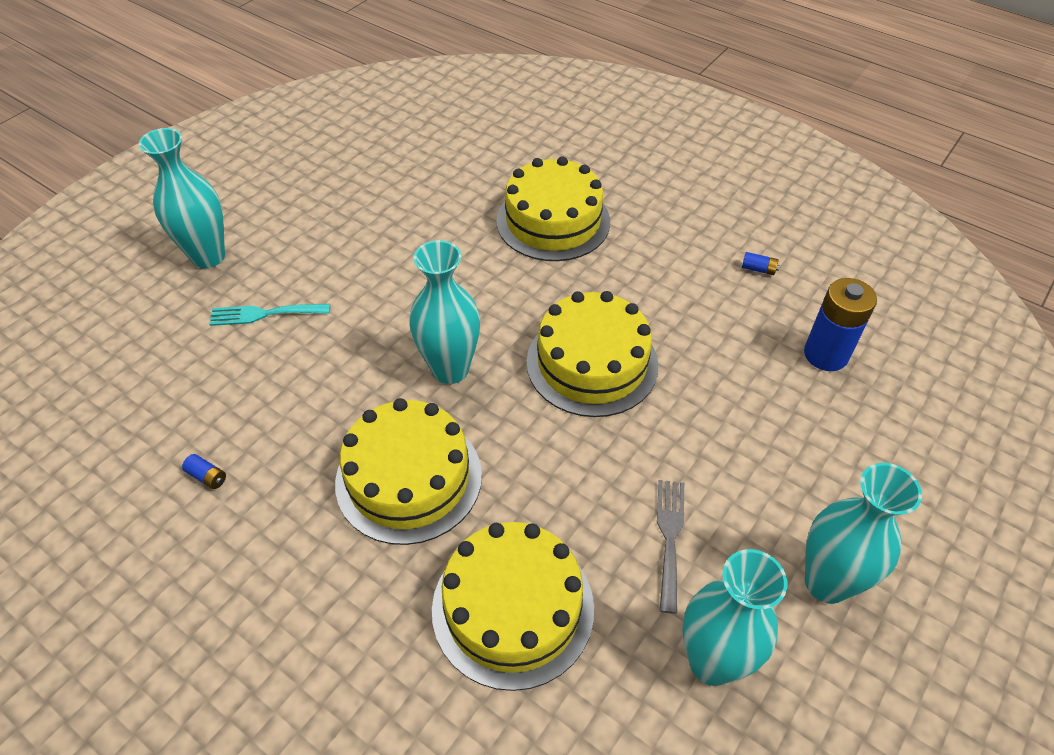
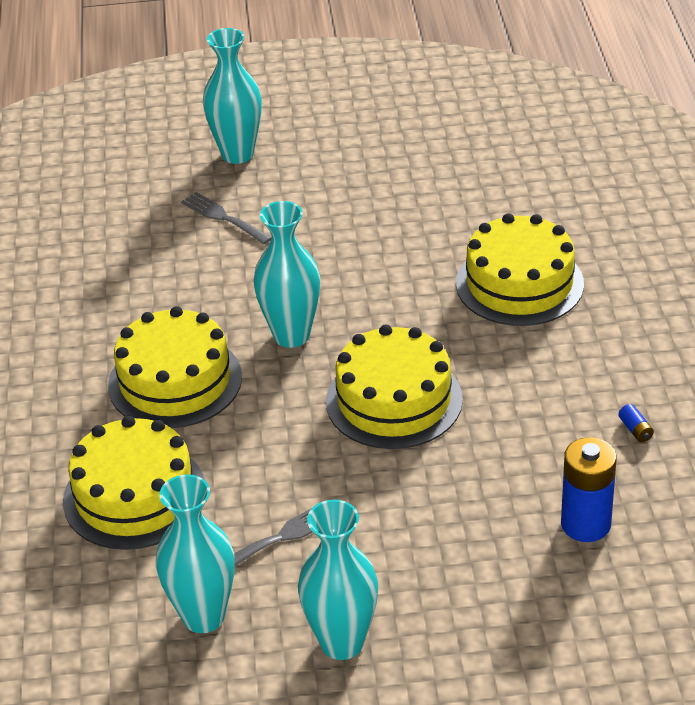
camera: 50 degrees right, 10 degrees down
blue battery [182,454,226,489] -> none
turquoise fork [209,304,330,326] -> grey fork [181,192,272,244]

